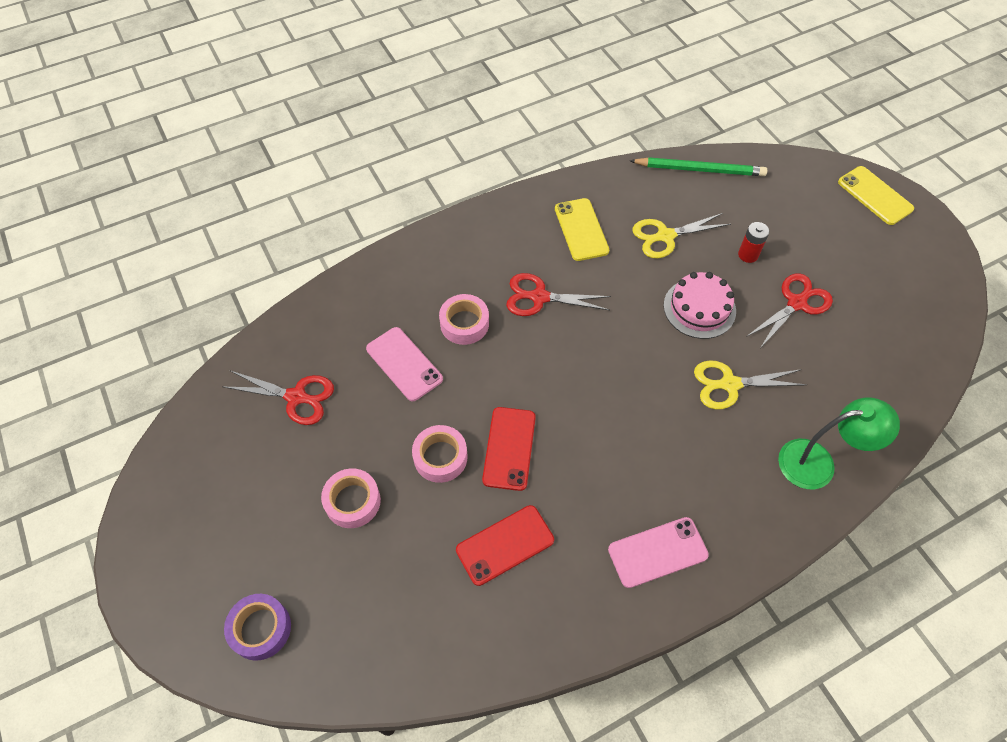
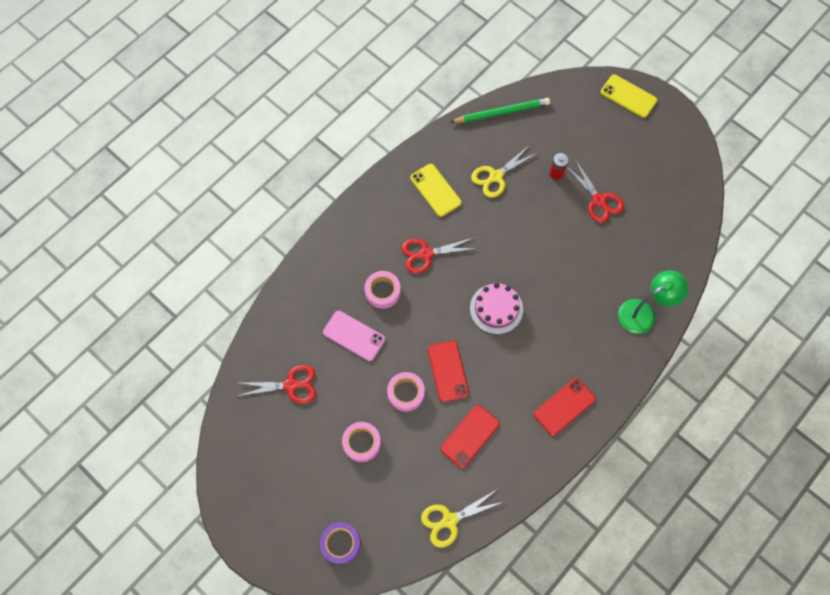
camera: 20 degrees left, 10 degrees up
pink phone [608,517,709,588] -> red phone [534,378,596,436]
pink cake [664,272,736,339] -> pink cake moved to [470,283,523,334]
yellow scissors [694,360,807,409] -> yellow scissors moved to [421,490,503,548]
red scissors [746,273,833,347] -> red scissors turned 120 degrees clockwise [567,160,624,223]

